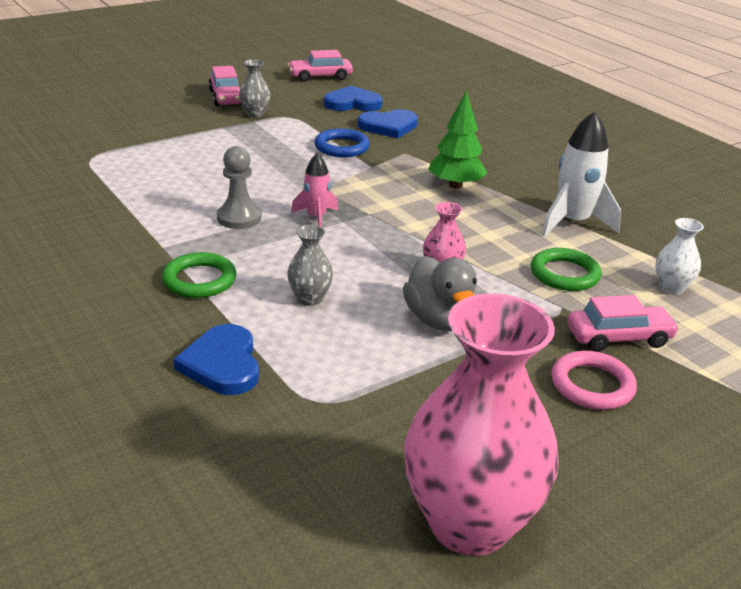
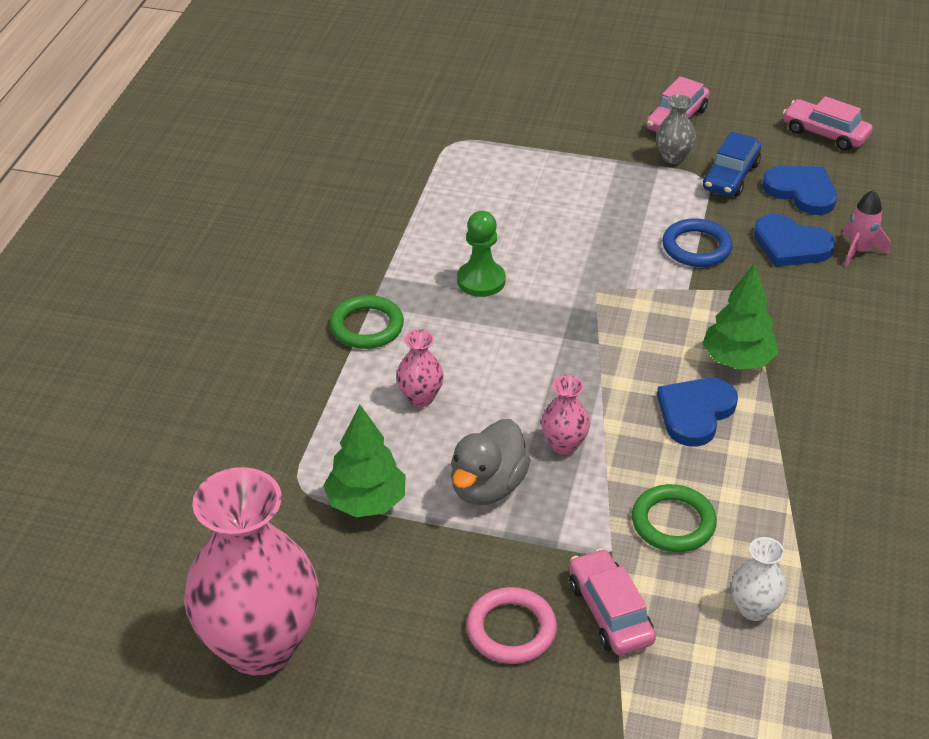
camera: 50 degrees right, 10 degrees up
blue heart [174,324,259,395] -> blue heart moved to [657,378,738,447]
grey pawn [217,146,262,229] -> green pawn [457,211,506,297]
grey vase [287,225,333,306] -> pink vase [396,329,444,407]
pink rocket [291,153,338,227] -> pink rocket moved to [842,190,890,267]
white rocket [541,111,621,237] -> none
pink car [567,295,679,352] -> pink car turned 150 degrees counterclockwise [569,548,656,655]
none -> green tree [323,405,406,517]
none -> blue car [703,131,761,197]

